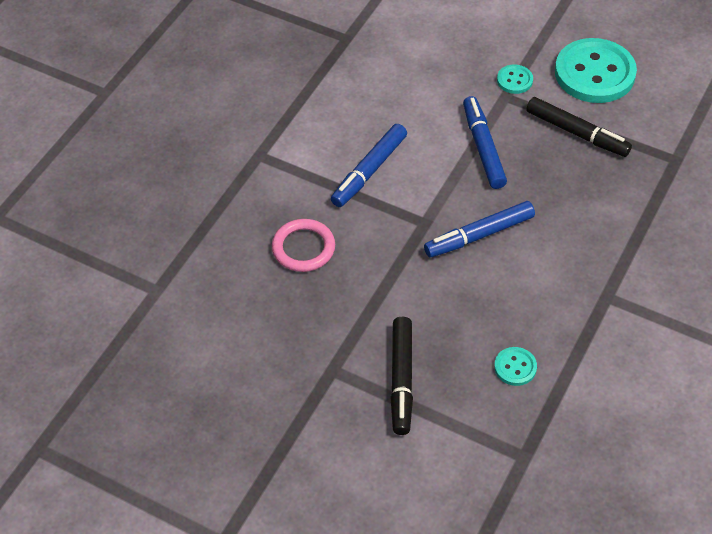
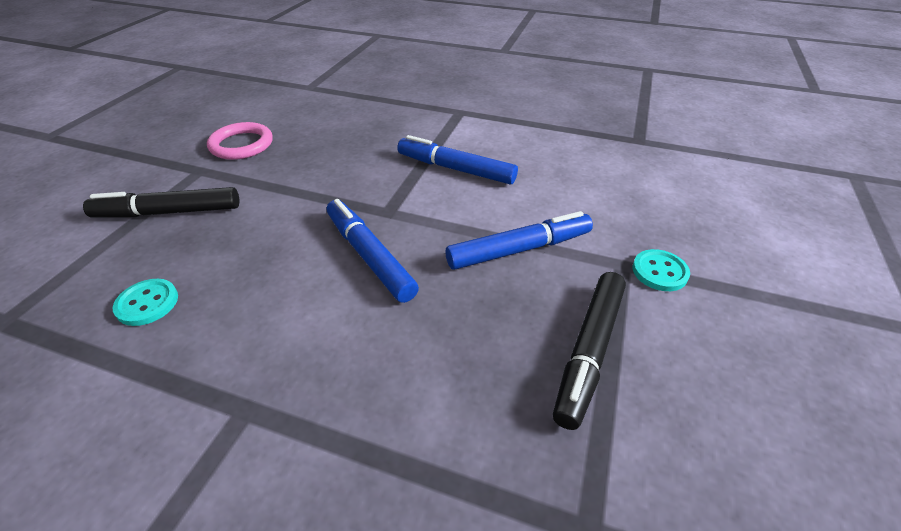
camera: 80 degrees right, 10 degrees down
pink ring [272,219,335,272] -> pink ring moved to [207,122,273,160]
turquoise button [555,38,637,103] -> none

